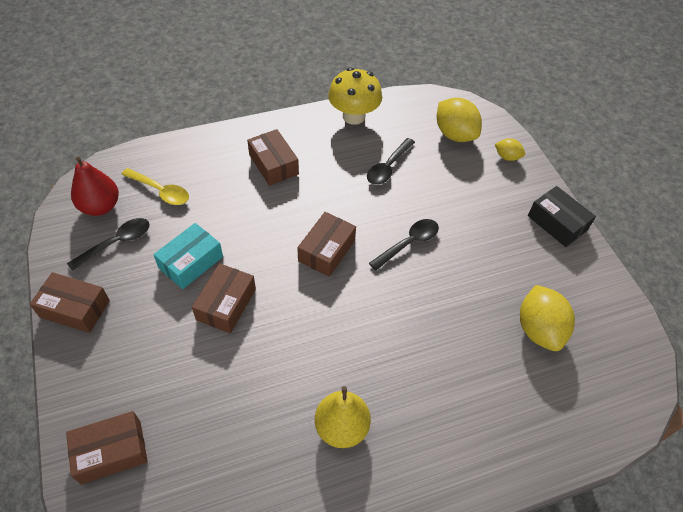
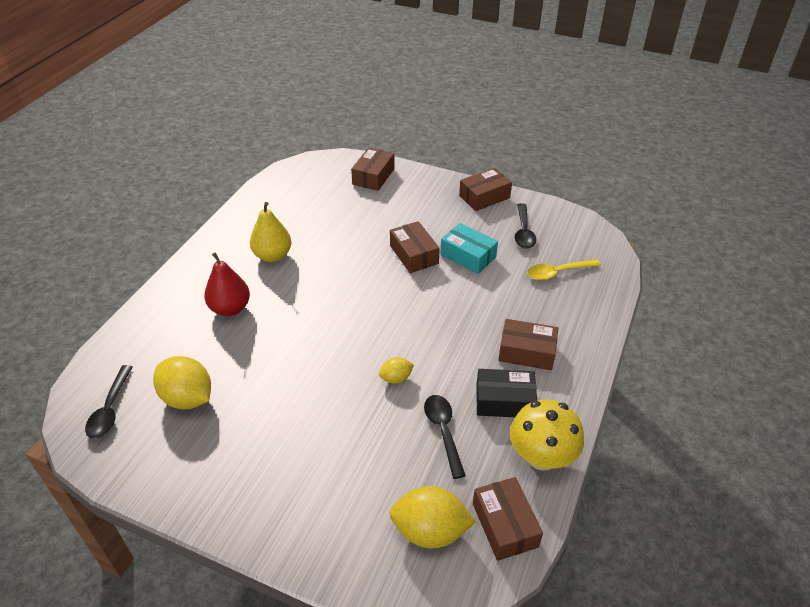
camera: 135 degrees right, 10 degrees down
red pear [71,157,119,216] -> red pear moved to [204,252,250,316]
turquoise box [153,223,223,289] -> turquoise box turned 45 degrees counterclockwise [440,223,498,274]
brown box [297,212,356,277] -> brown box moved to [473,477,543,561]
black spoon [369,219,439,271] -> black spoon moved to [85,365,133,439]
yellow lemon [495,138,525,161] -> yellow lemon moved to [379,357,414,384]
black box [528,186,596,247] -> black box moved to [476,369,537,417]

